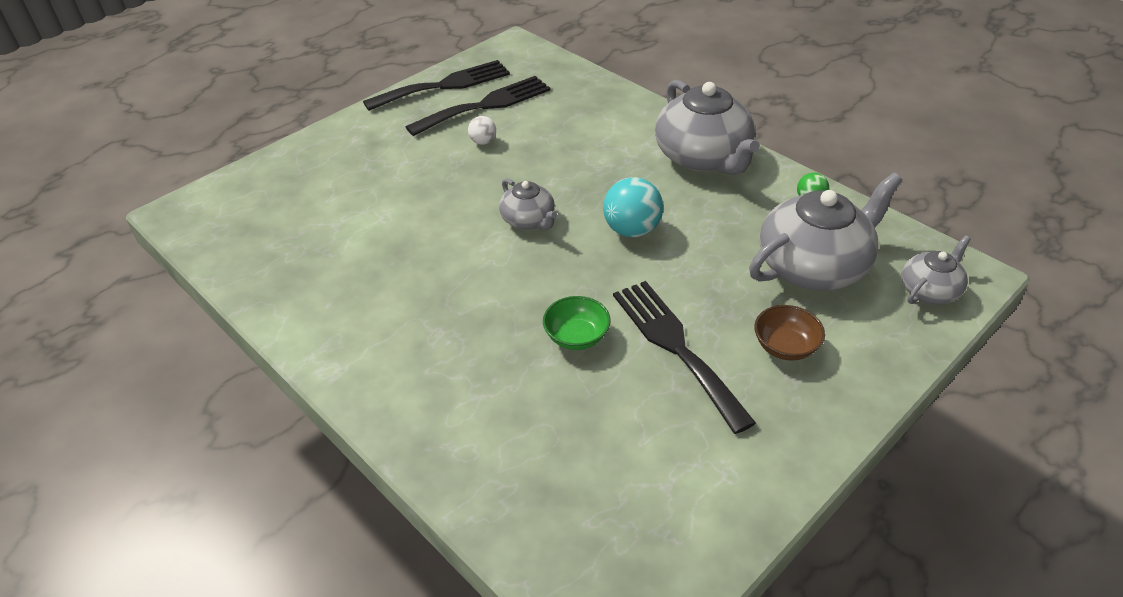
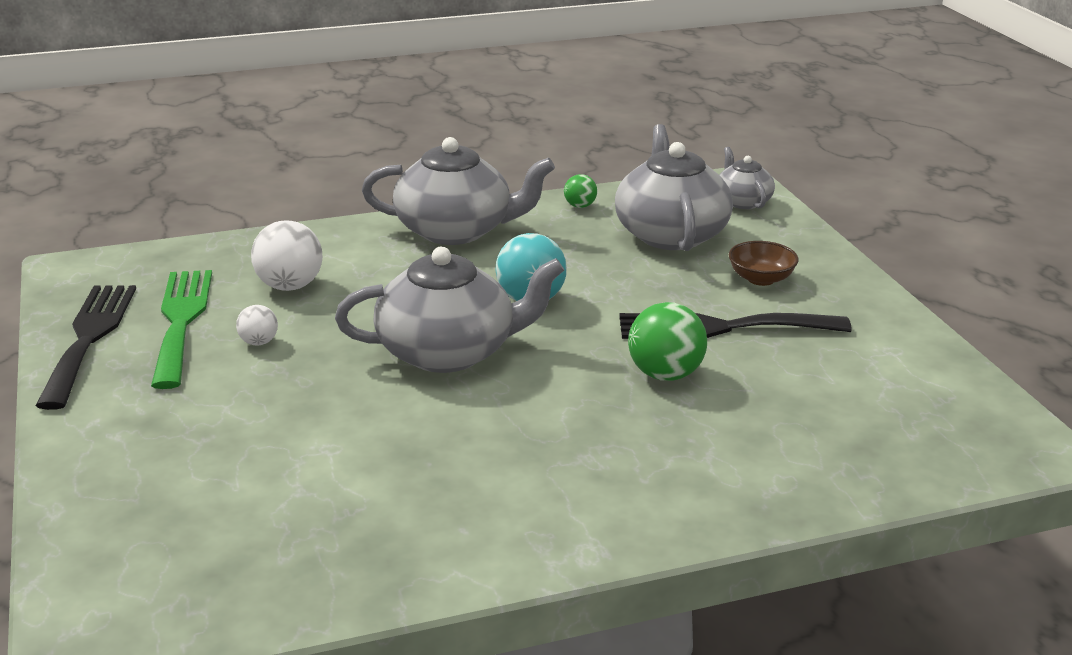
camera: 65 degrees left, 15 degrees down
black fork [406,76,551,136] -> green fork [151,270,212,389]
grey teapot [499,178,557,230] -> grey teapot [335,247,564,373], size x1.89
green bowl [543,296,611,350] -> green ball [628,302,707,381]
none -> white ball [251,220,322,291]

